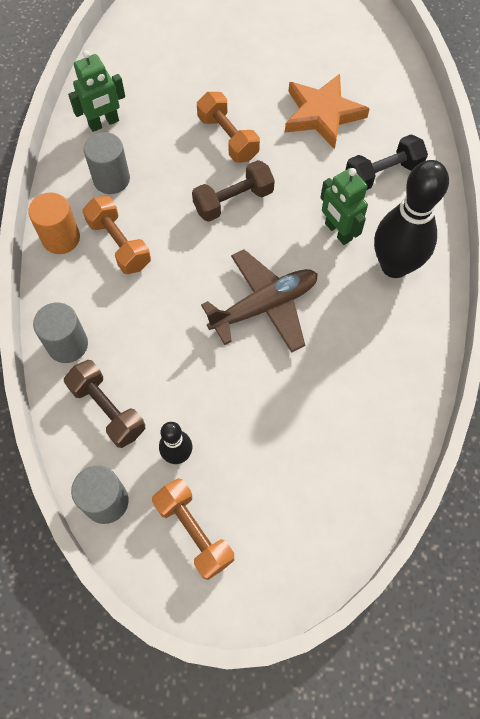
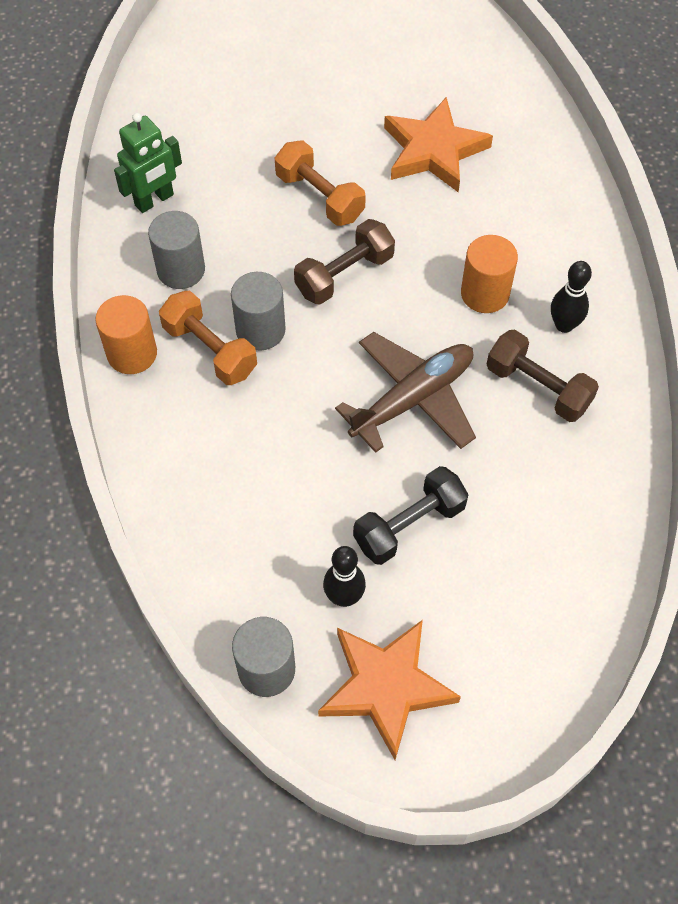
camera: 10 degrees left, 5 degrees down
grey cylinder [33,302,88,363] -> grey cylinder moved to [231,272,285,350]
brown dumbbell [64,360,145,448] -> brown dumbbell moved to [487,329,599,422]
orange dumbbell [152,478,234,580] -> orange star [318,620,461,760]
green robot [320,168,368,245] -> orange cylinder [461,235,518,313]
black dumbbell [346,134,428,190] -> black dumbbell moved to [353,466,469,565]
black bowling pin [374,160,449,278] -> black bowling pin [551,261,592,333], size x0.51

